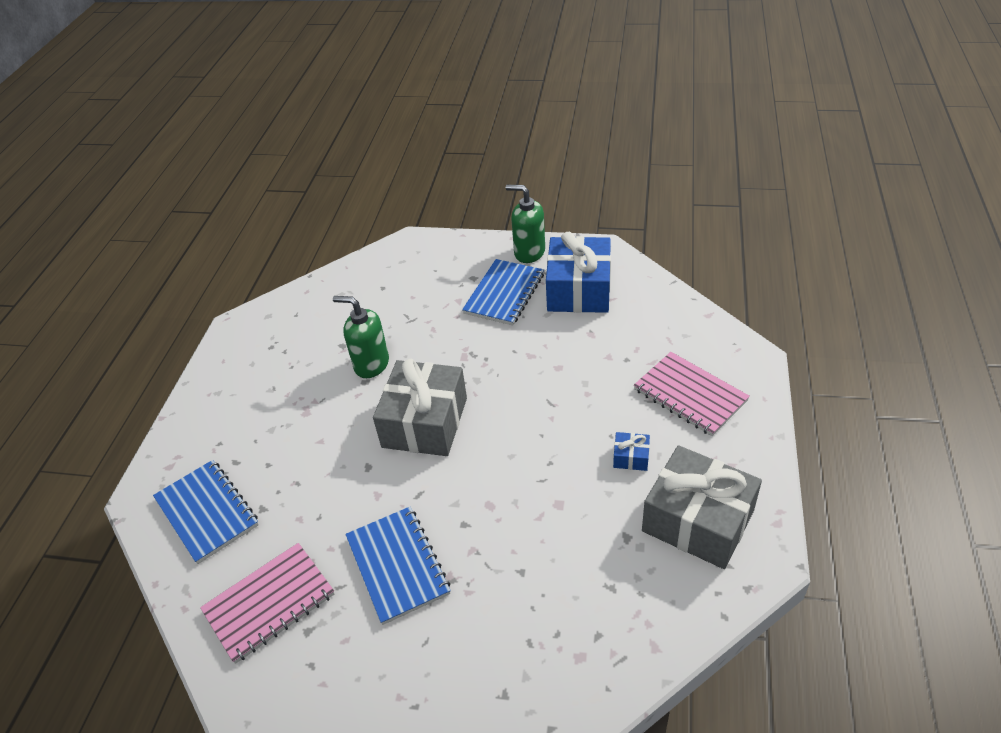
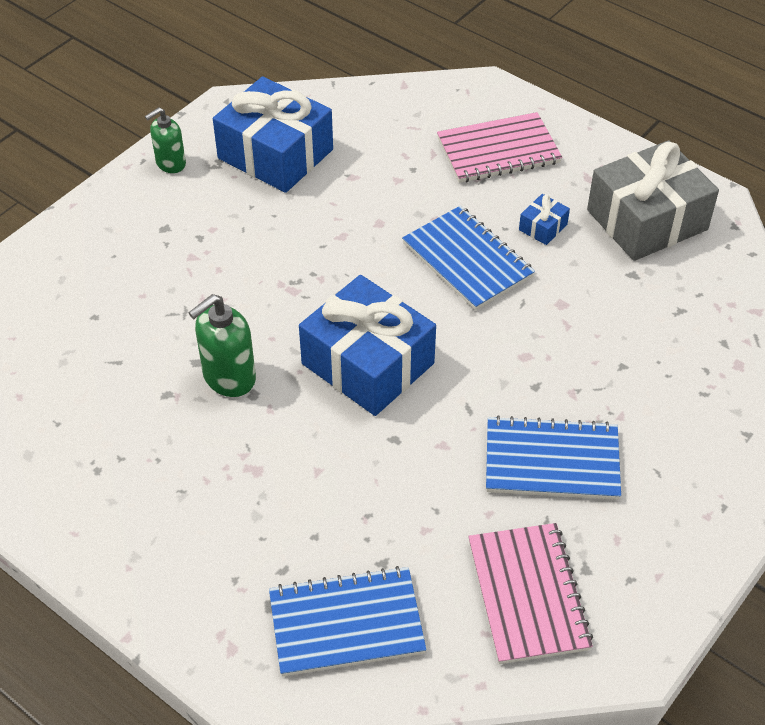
camera: 65 degrees left, 5 degrees up
grey gift [373,358,467,456] -> blue gift [299,275,436,416]
blue notebook [462,259,544,325] -> blue notebook moved to [402,206,535,311]
green soap dispenser [506,185,545,263] -> green soap dispenser [145,107,186,173], size x0.67

